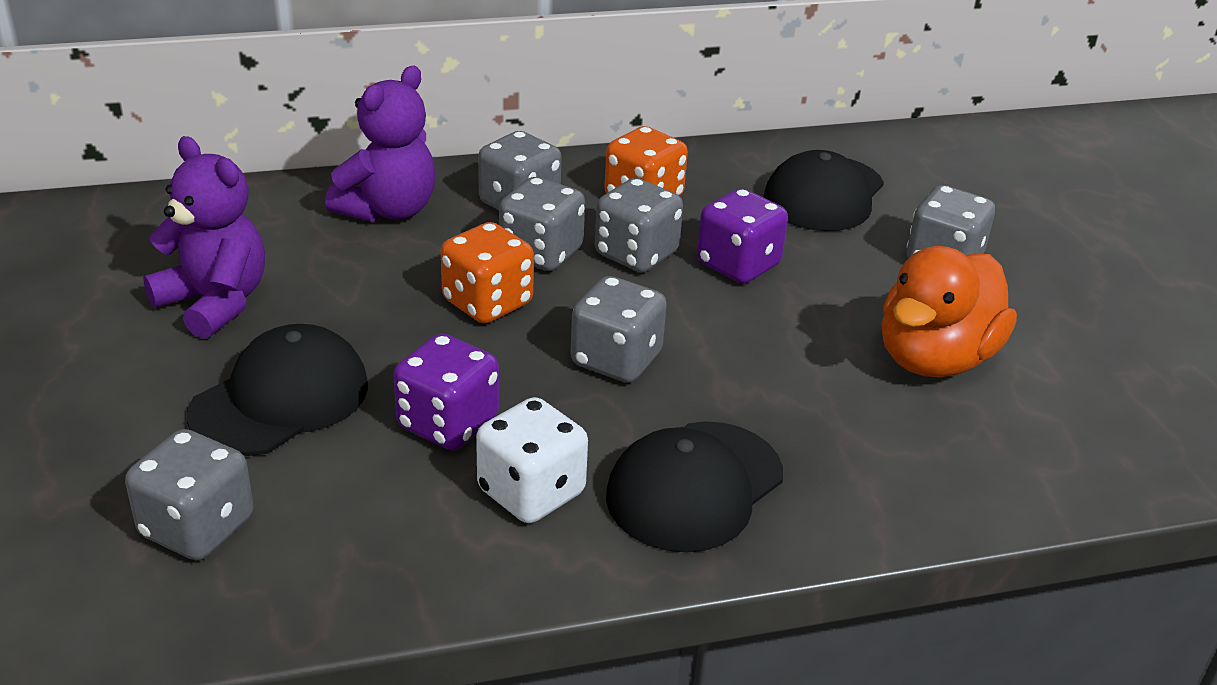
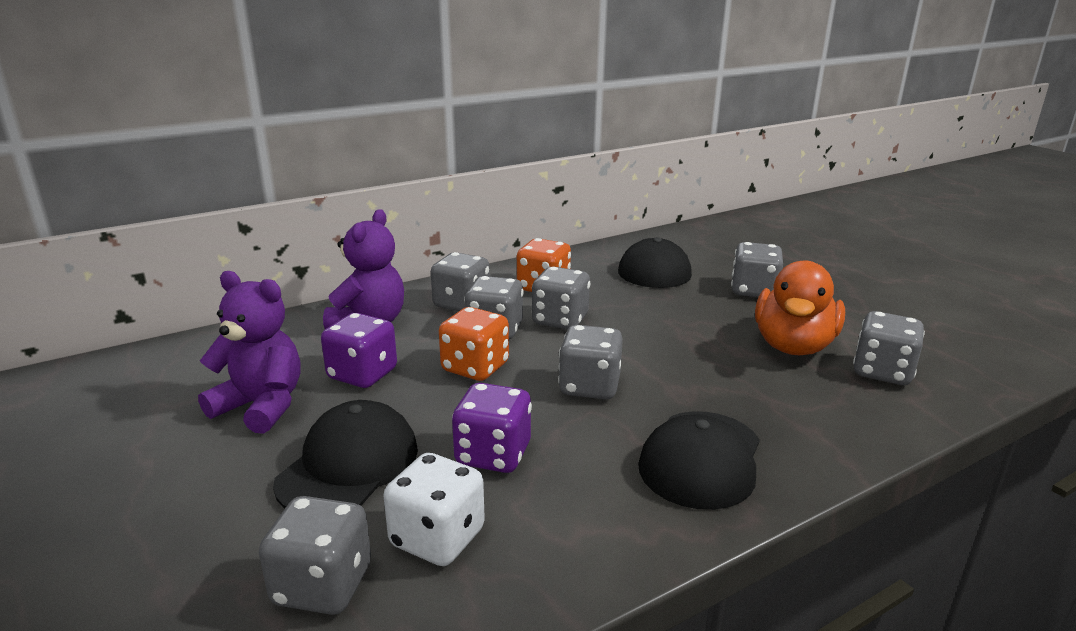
camera: 15 degrees left, 10 degrees down
white dice [476,397,588,523] -> white dice moved to [384,453,485,566]
purple dice [697,188,788,284] -> purple dice moved to [321,313,397,388]
none -> grey dice [853,311,925,385]

